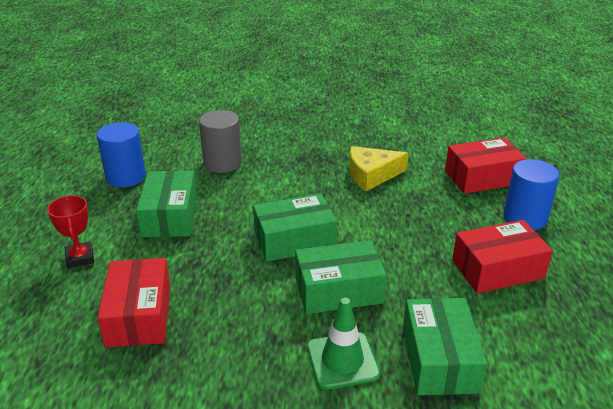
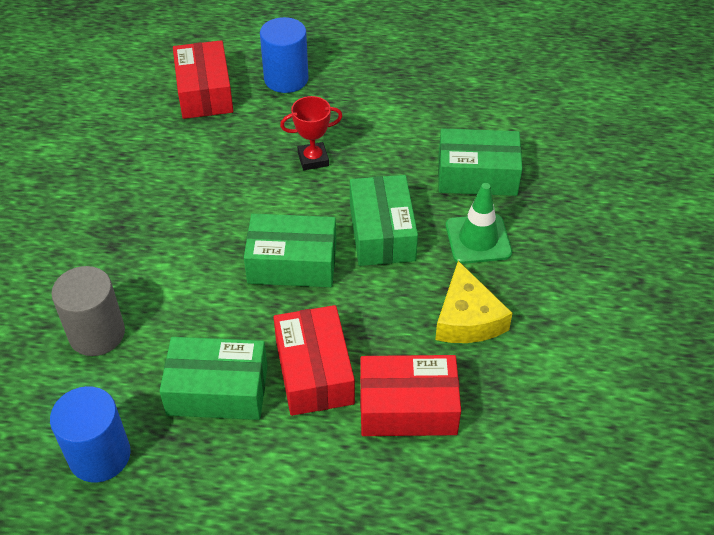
camera: 85 degrees left, 15 degrees up
red trophy [47,195,94,268] -> red trophy moved to [280,96,342,170]
green box [253,194,337,262] -> green box turned 75 degrees counterclockwise [244,214,336,287]
yellow cheese [349,146,409,191] -> yellow cheese moved to [435,261,513,343]
red box [452,220,553,293] -> red box moved to [273,305,355,416]

